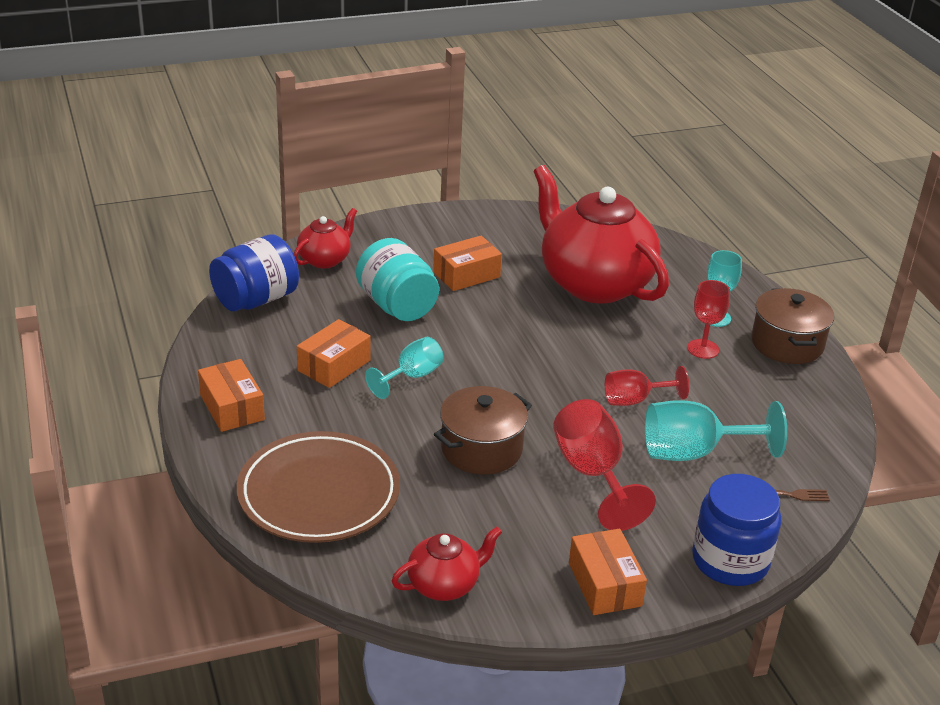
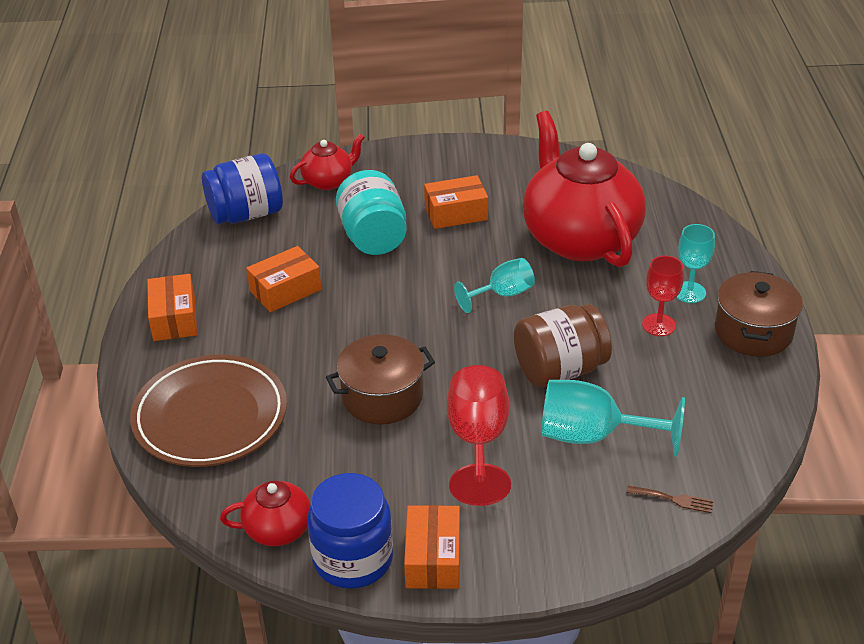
camera: 20 degrees right, 5 degrees up
turquoise goblet [365,337,444,399] -> turquoise goblet moved to [454,258,535,313]
red goblet [605,366,689,406] -> brown jar [514,304,612,387]
blue jar [692,474,781,586] -> blue jar moved to [307,473,393,589]

